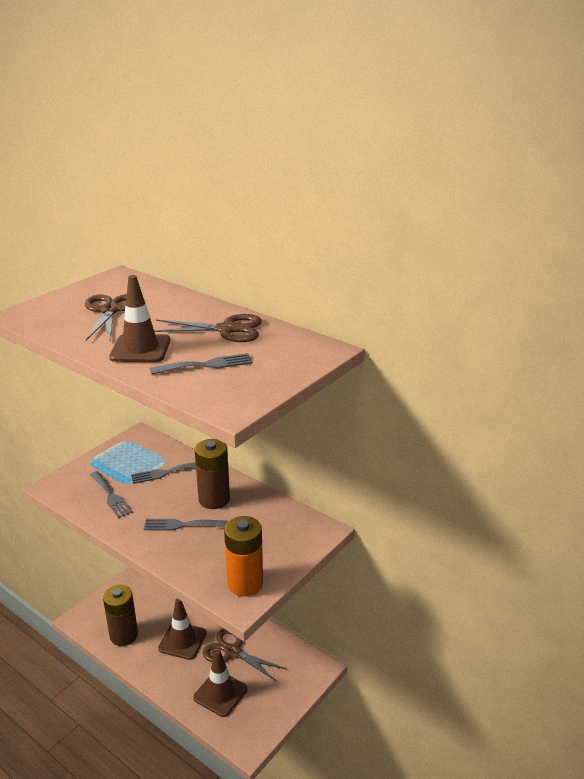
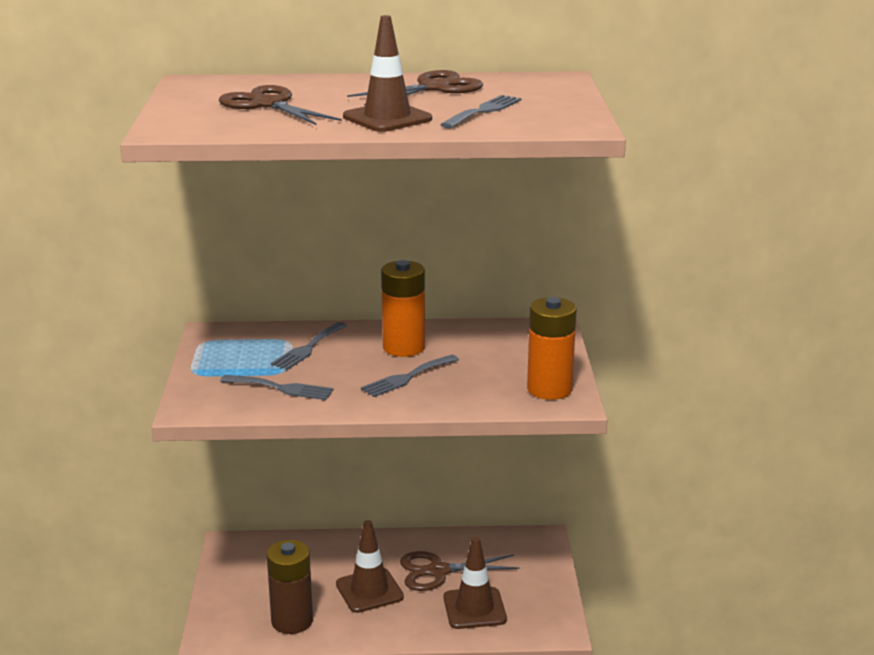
camera: 40 degrees left, 5 degrees down
brown battery [195,439,230,509] -> orange battery [381,260,425,357]

